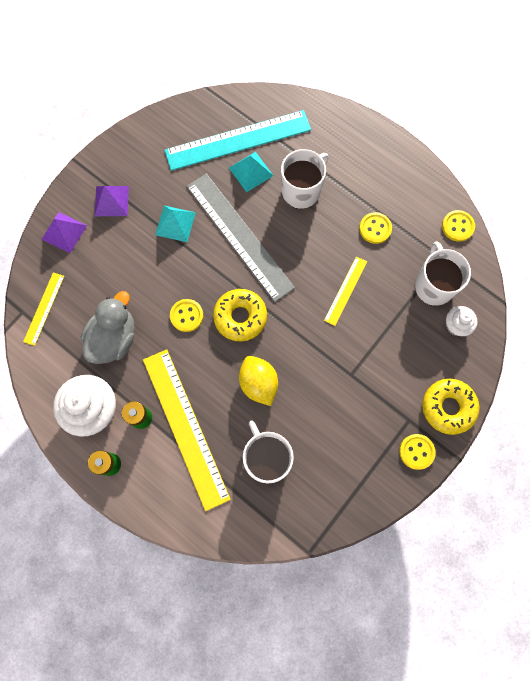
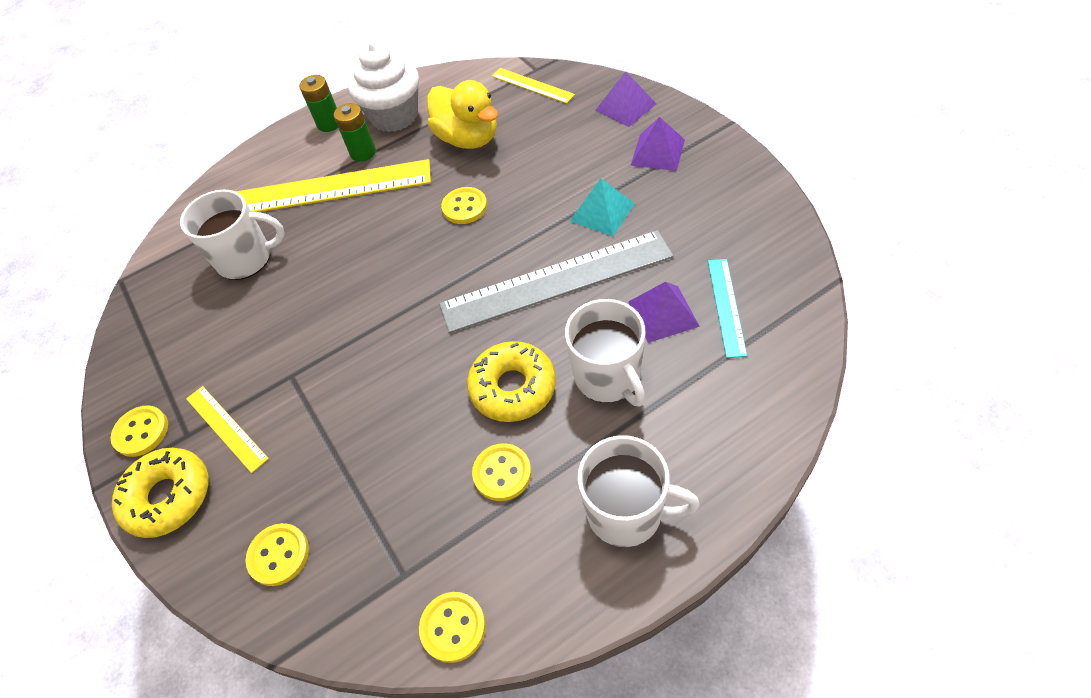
camera: 115 degrees right, 20 degrees down
grey duck [81,291,135,364] -> yellow duck [427,80,498,149]
turquoise ruler [164,110,311,171] -> turquoise ruler [708,259,747,358], size x0.49
yellow donut [213,289,267,342] -> yellow donut moved to [467,341,556,422]
turquoise pyramid [229,152,273,192] -> purple pyramid [628,282,700,343]
yellow lemon [239,356,278,406] -> none
yellow ruler [324,256,367,326] -> yellow ruler moved to [186,386,269,473]
white mug [415,241,471,306] -> white mug moved to [577,435,700,547]
white cupcake [446,306,478,336] -> yellow button [246,523,309,586]

